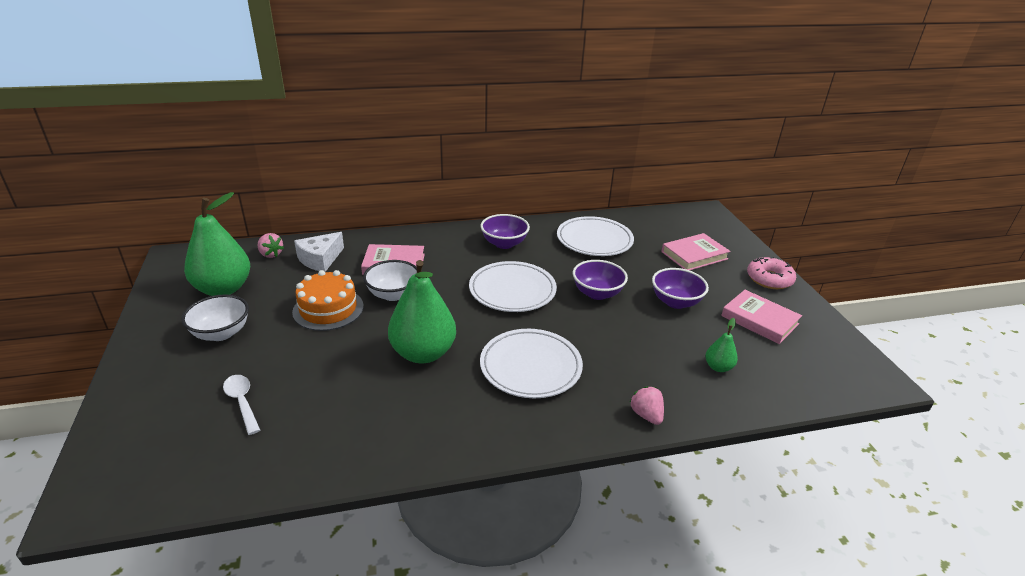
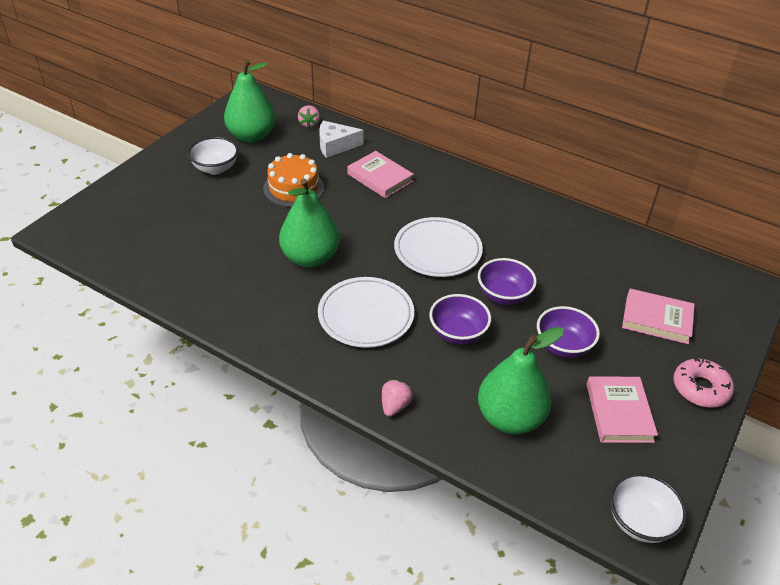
camera: 45 degrees right, 10 degrees up
white spoon [223,375,260,435] -> none
white bowl [363,260,417,301] -> white bowl moved to [610,473,687,543]
purple bowl [480,214,530,249] -> purple bowl moved to [429,294,491,345]
white plate [557,216,634,256] -> none
green pear [705,318,738,372] -> green pear [478,327,565,434], size x2.17

